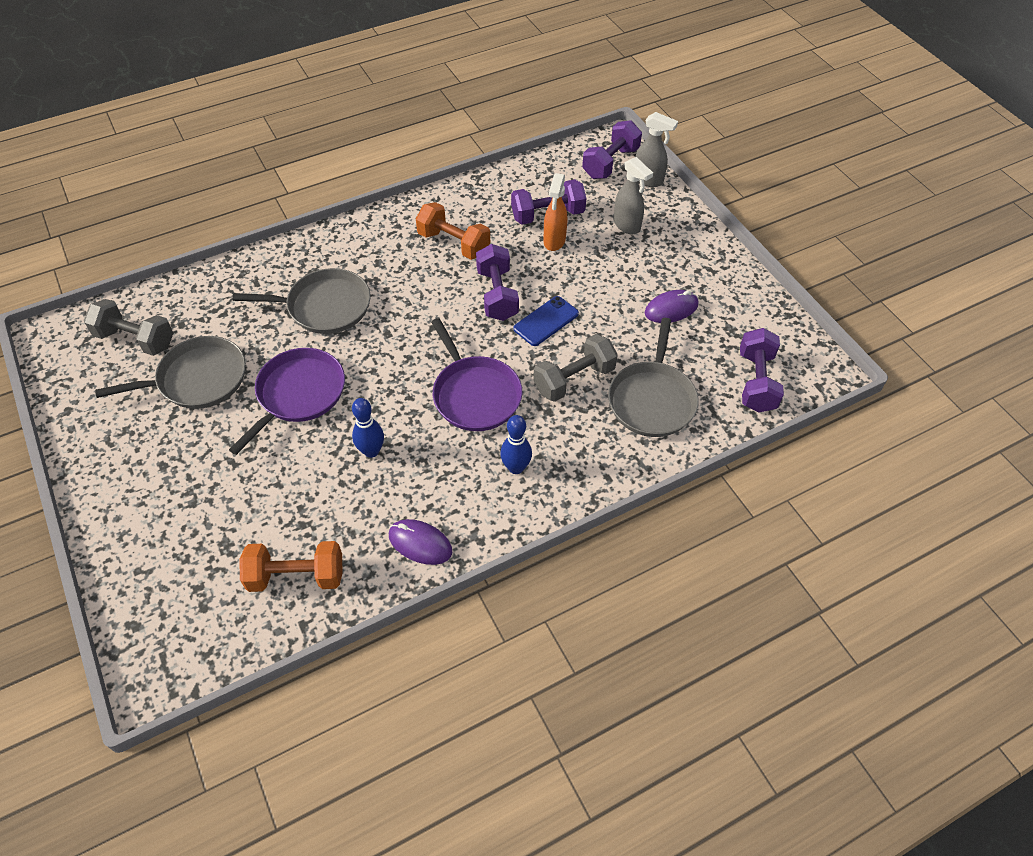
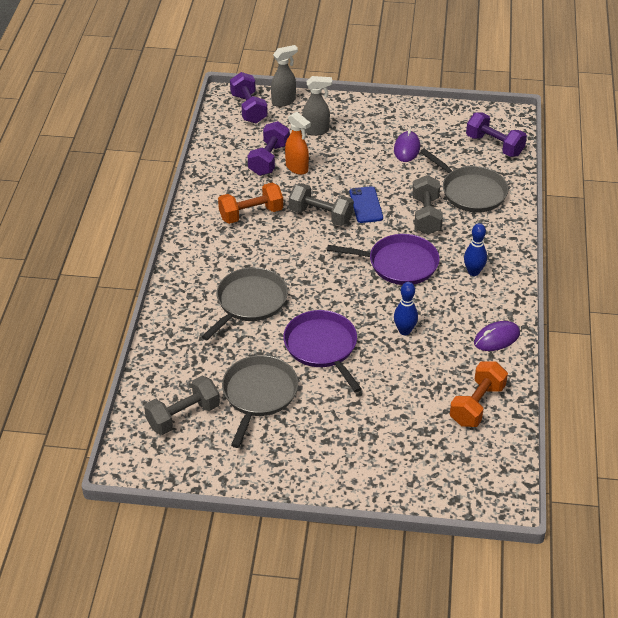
camera: 55 degrees left, 10 degrees down
purple dumbbell [476,244,519,321] -> grey dumbbell [289,183,354,226]

